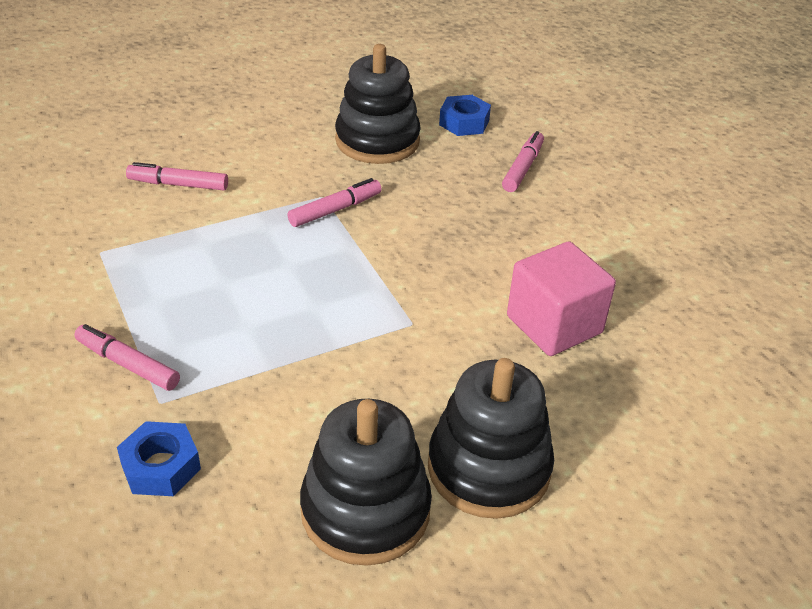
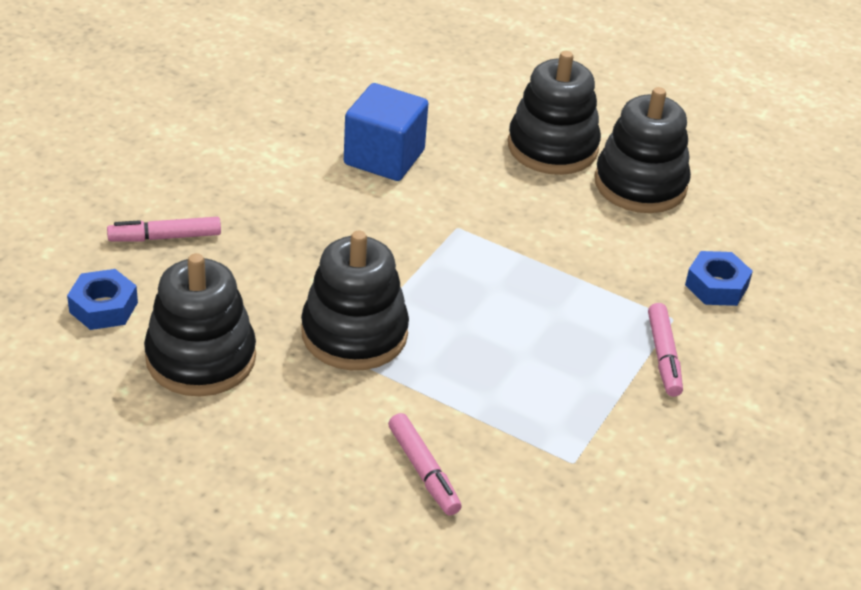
camera: 125 degrees left, 0 degrees up
pink marker [287,178,382,227] -> black stacking toy [301,231,409,370]
pink cube [507,241,616,356] -> blue cube [344,83,428,181]

